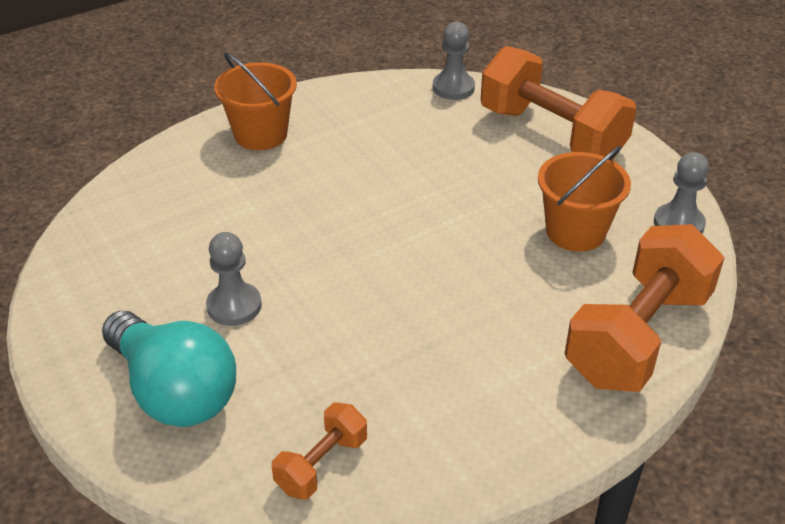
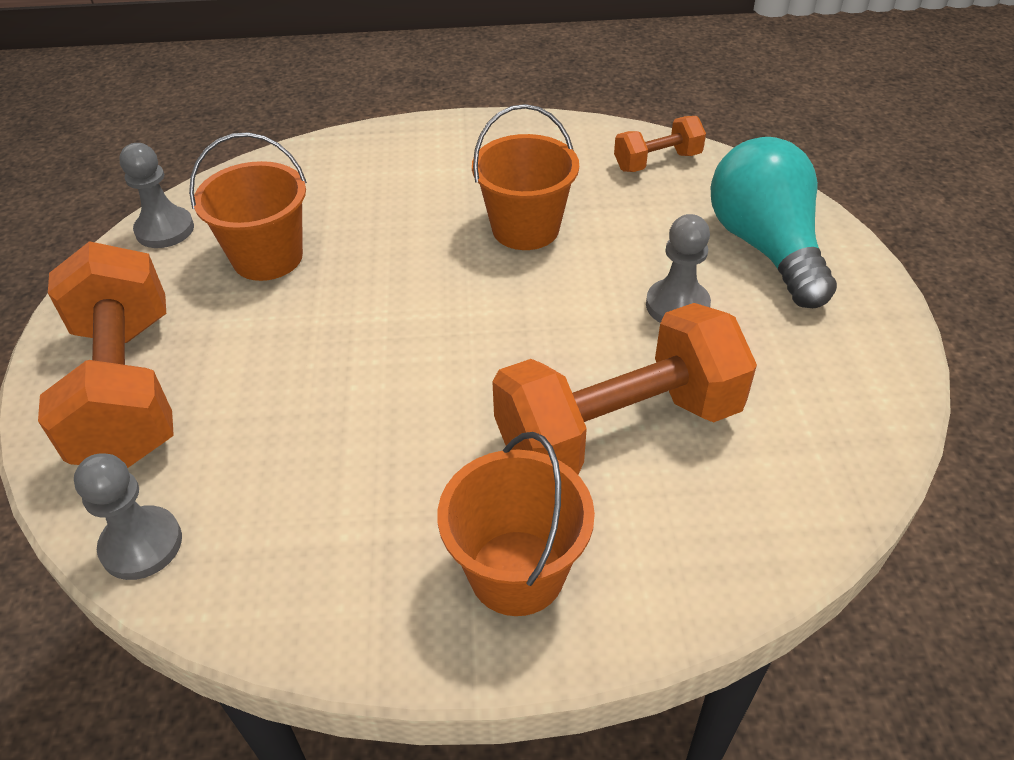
camera: 150 degrees left, 5 degrees up
orange dumbbell [565,224,725,392] -> orange dumbbell moved to [492,303,757,474]
none -> orange bucket [472,104,579,250]

